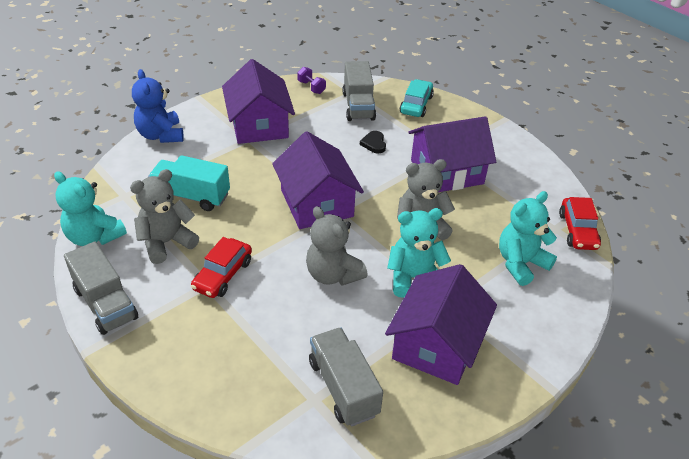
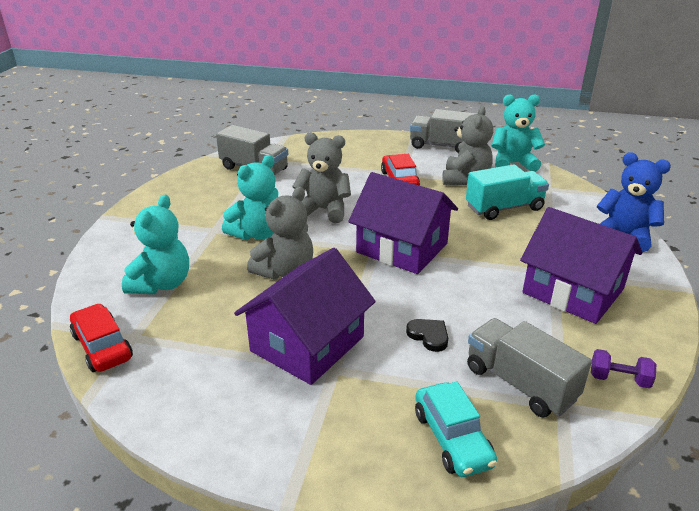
camera: 145 degrees right, 10 degrees down
purple house [385,264,497,385] -> none

